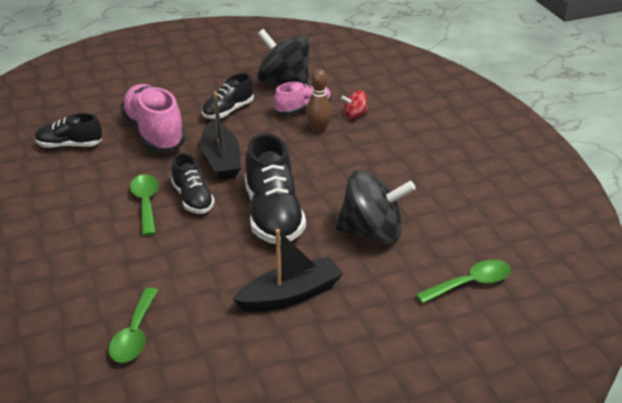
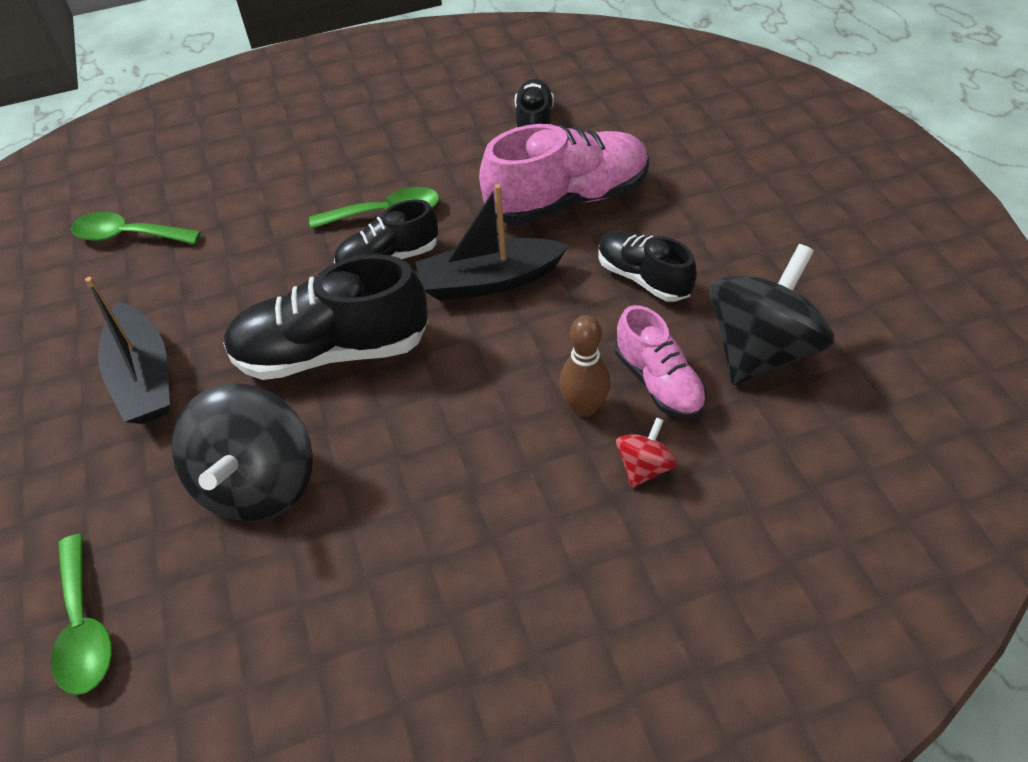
camera: 95 degrees right, 15 degrees up
red spinning top [341,91,369,119] -> red spinning top turned 45 degrees clockwise [616,417,677,488]

